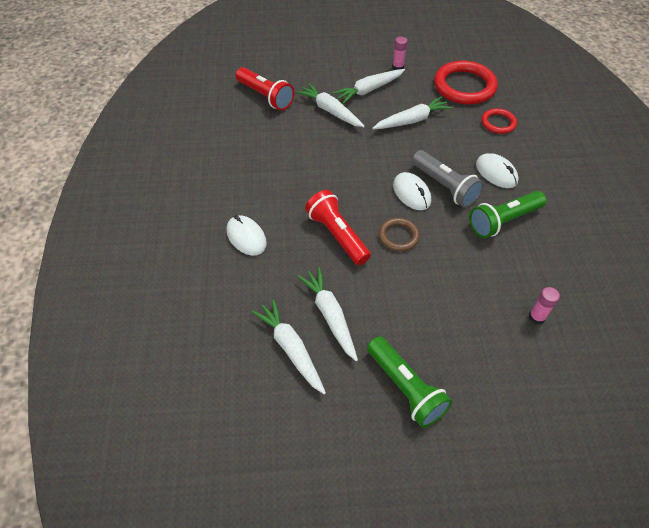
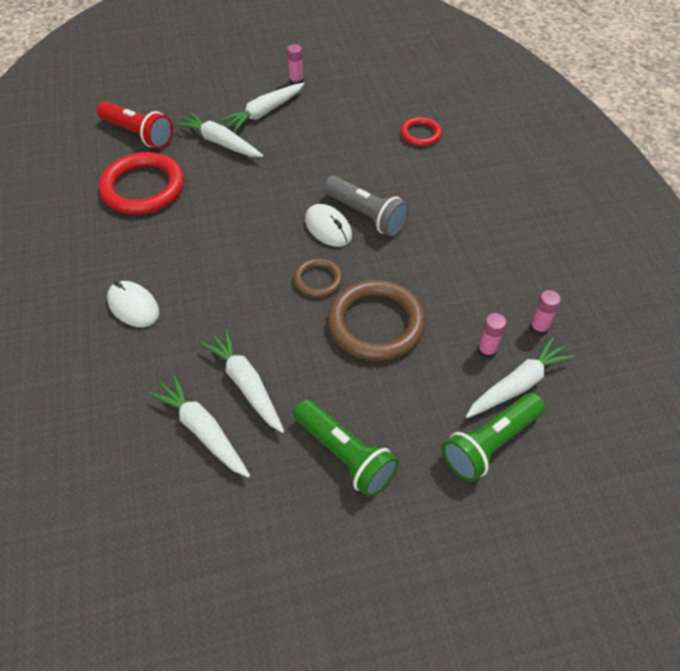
camera: 10 degrees left, 0 degrees up
red flashlight [305,190,371,265] -> none
white carrot [372,97,452,130] -> white carrot moved to [466,337,575,418]
red ring [434,61,498,104] -> red ring moved to [99,152,184,214]
green flashlight [469,191,546,238] -> green flashlight moved to [442,393,545,482]
white mouse [476,153,519,188] -> none
none -> brown ring [327,280,426,361]
none -> pink glue stick [529,290,561,336]

